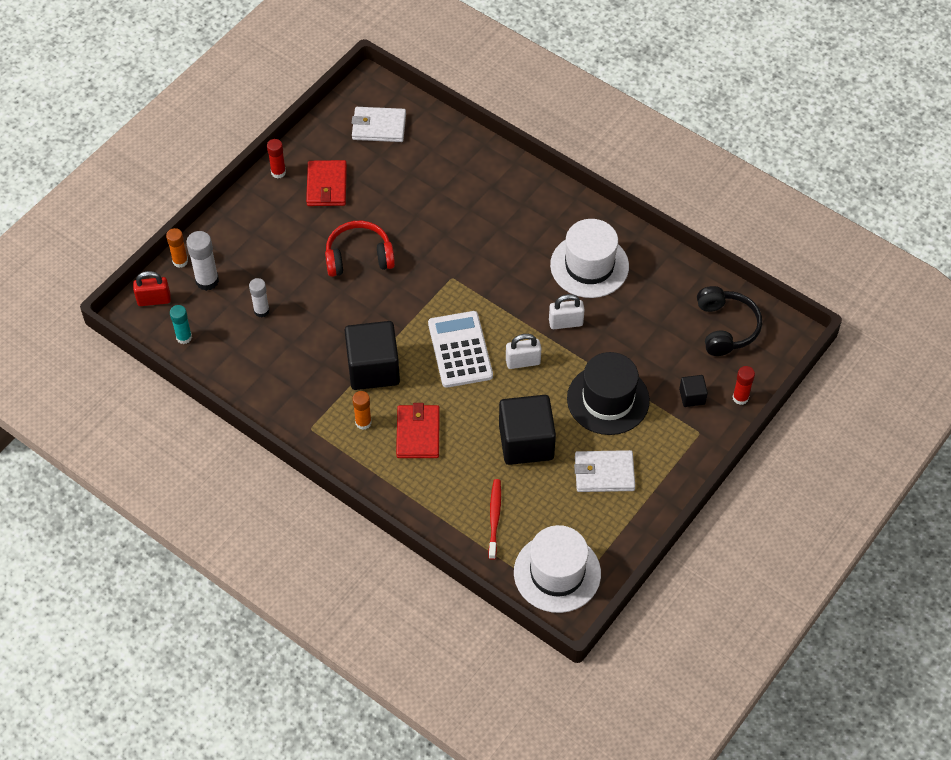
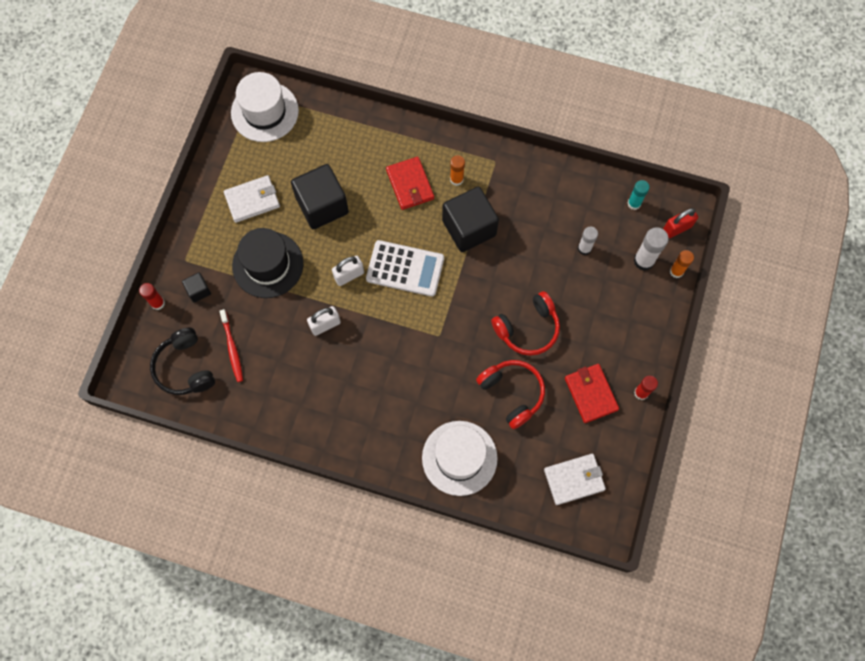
camera: 160 degrees right, 15 degrees up
white calculator [428,311,493,388] -> white calculator turned 45 degrees counterclockwise [366,240,444,297]
red toothbrush [488,479,501,560] -> red toothbrush moved to [220,309,243,382]
white hat [550,219,629,298] -> white hat moved to [422,421,498,496]
none -> red headphones [476,360,545,429]

